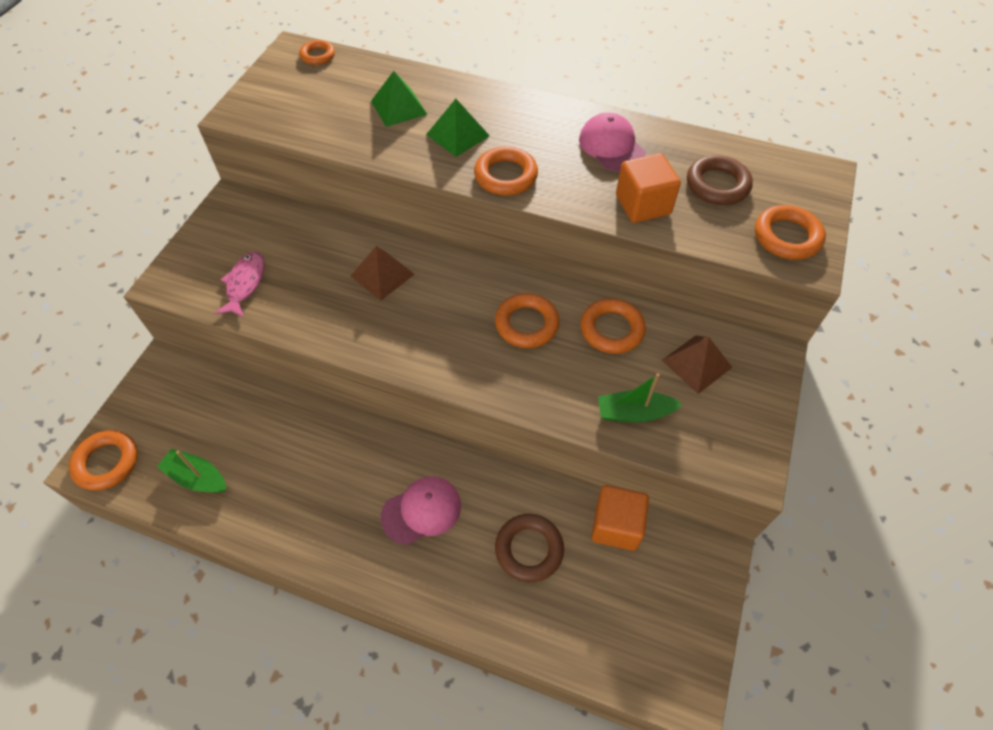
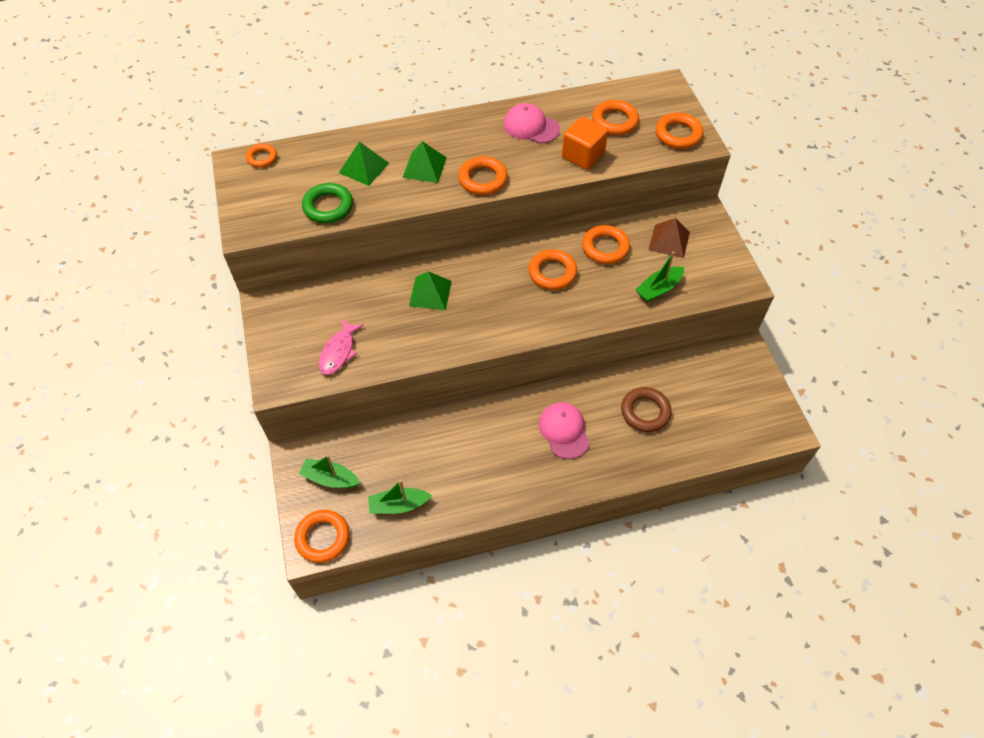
camera: 35 degrees left, 0 degrees up
pink fish [215,252,265,317] -> pink fish turned 135 degrees counterclockwise [319,319,364,375]
brown pyramid [351,246,415,300] -> green pyramid [409,271,452,310]
pink cap [381,476,461,545] -> pink cap turned 45 degrees counterclockwise [539,402,590,459]
orange cube [591,485,649,551] -> none
brown ring [687,155,753,205] -> orange ring [592,100,639,135]
none -> green boat [299,455,360,488]
none -> green ring [302,183,353,223]

